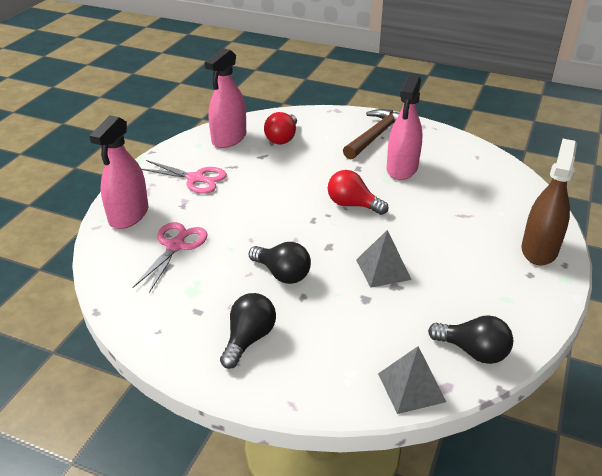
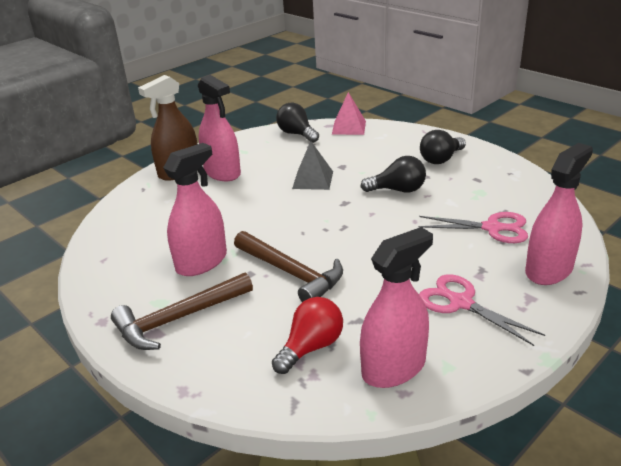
camera: 155 degrees left, 5 degrees down
pink scissors [132,222,208,293] -> pink scissors turned 120 degrees counterclockwise [418,212,528,243]
black light bulb [249,242,311,284] -> black light bulb turned 120 degrees clockwise [360,156,426,193]
red light bulb [328,170,389,215] -> none
grey pyramid [378,346,446,414] -> pink pyramid [332,92,366,135]
none -> pink spray bottle [198,75,241,181]
none -> brown hammer [234,231,343,302]

